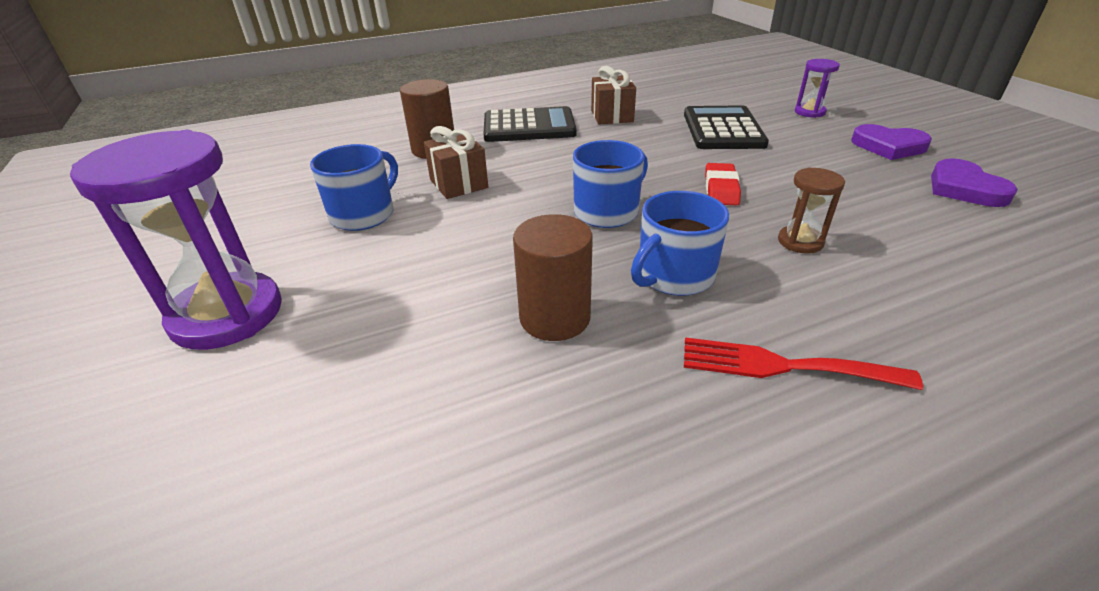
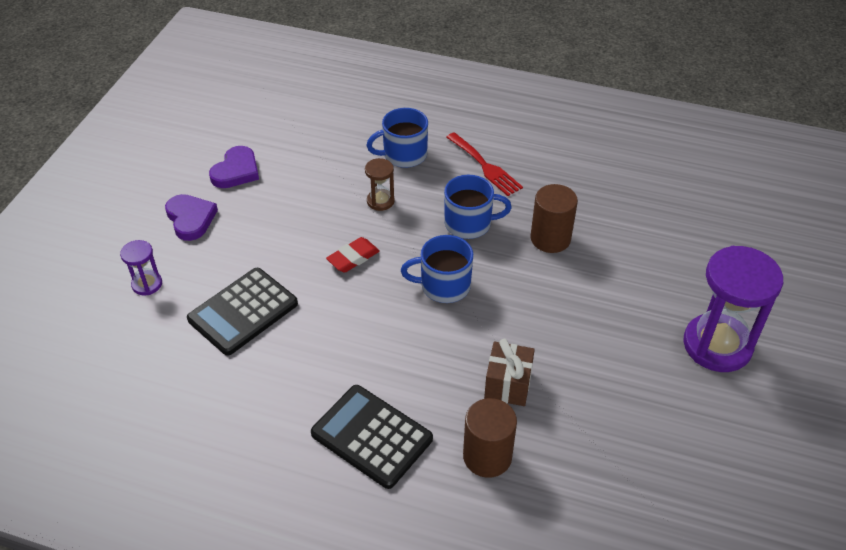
camera: 140 degrees left, 10 degrees up
blue mug [310,144,398,231] -> blue mug moved to [366,108,428,168]
brown gift [591,66,636,125] -> none

